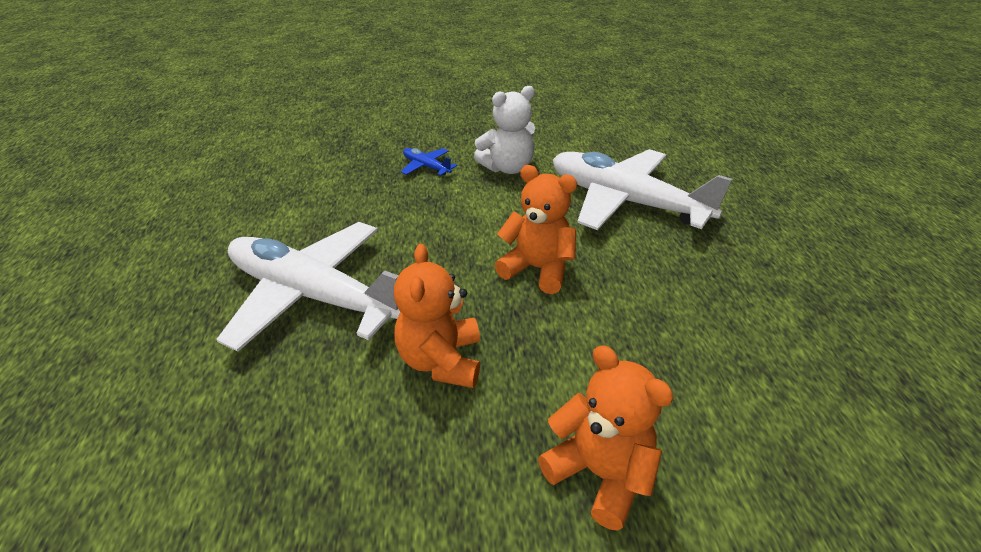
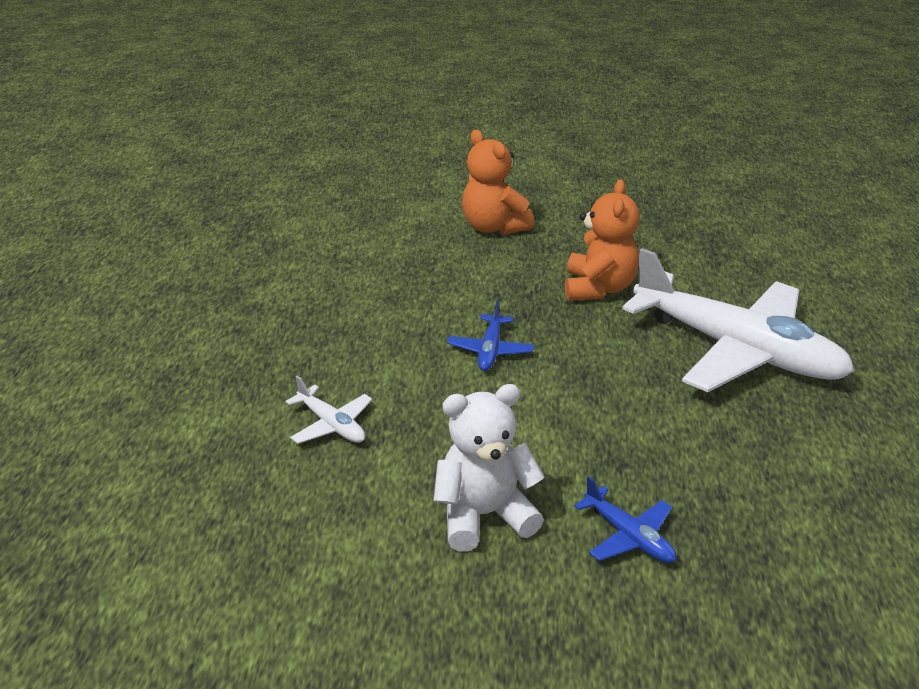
camera: 170 degrees left, 5 degrees down
orange teddy bear [495,165,577,294] -> blue plane [447,300,534,371]
white plane [553,149,733,230] -> white plane [286,376,372,444], size x0.40

